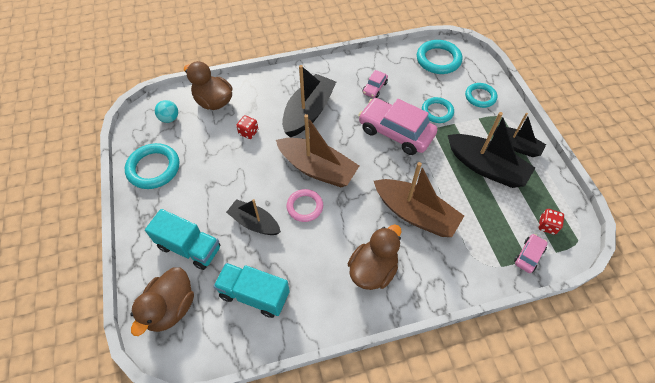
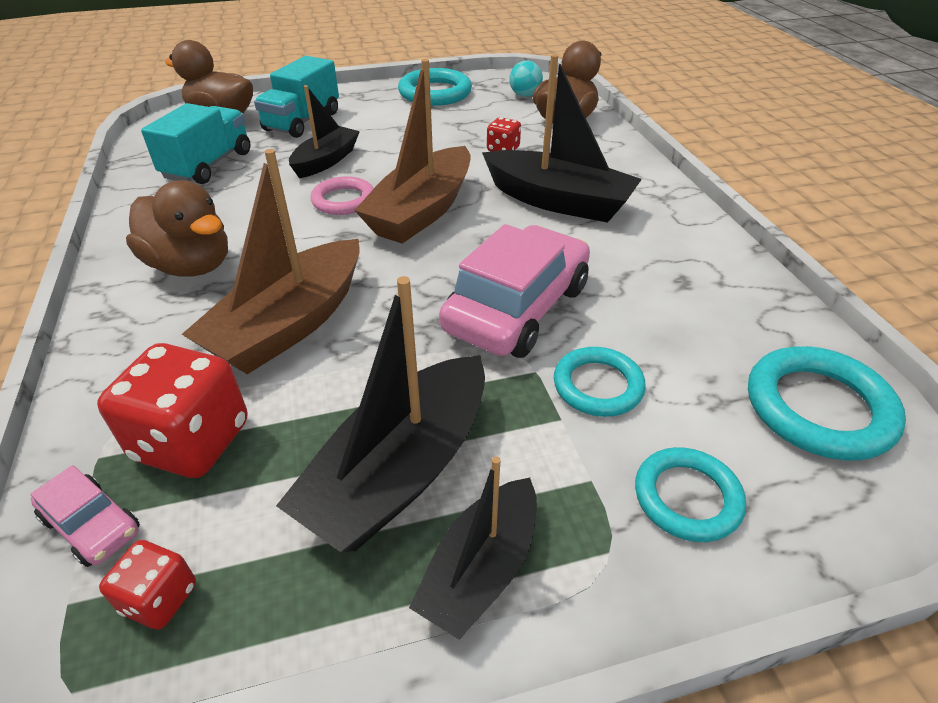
camera: 90 degrees right, 15 degrees down
pink car [363,70,388,98] -> none
none -> red dice [97,343,247,478]

